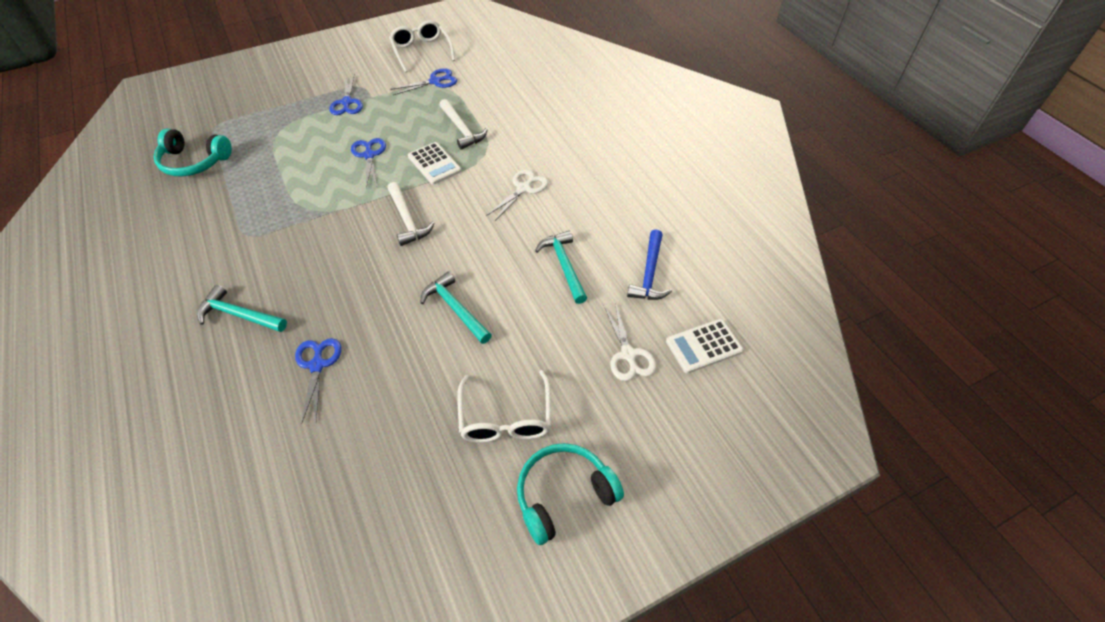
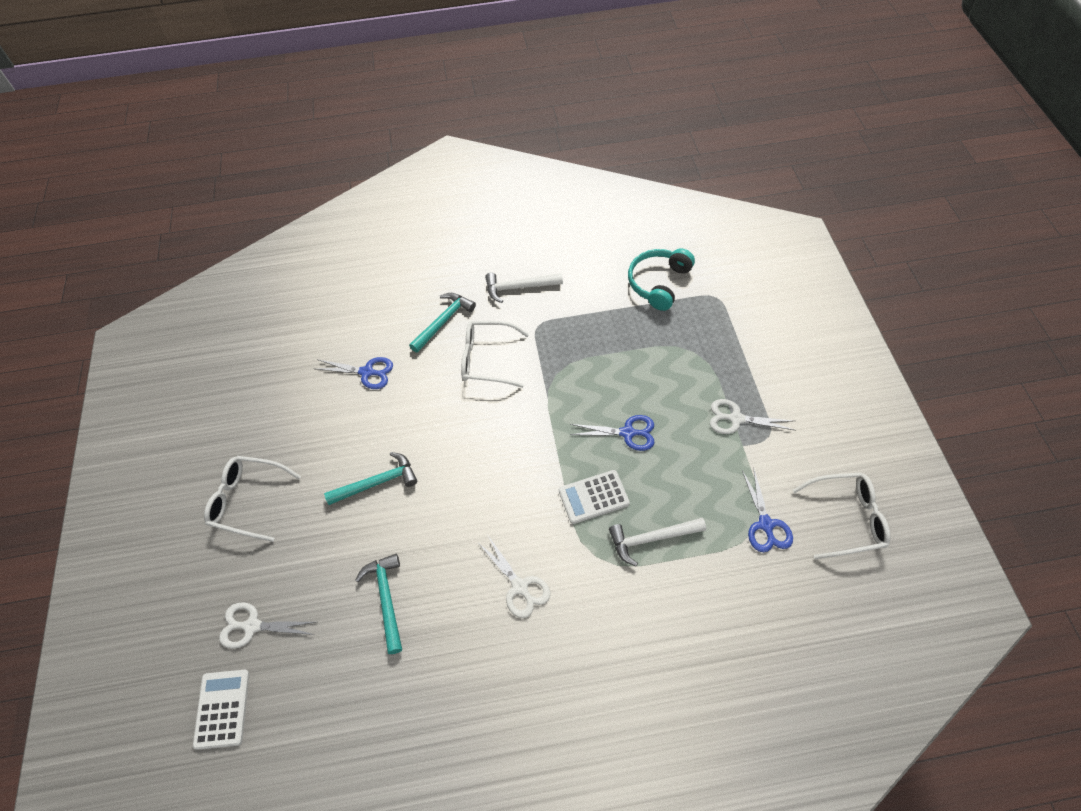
camera: 110 degrees right, 5 degrees up
blue scissors [329,75,363,115] -> white scissors [710,399,795,434]
white hammer [388,182,435,246] -> white hammer moved to [485,273,563,303]
turquoise headphones [517,443,624,545] -> none
turquoise hammer [535,231,587,304] -> turquoise hammer turned 105 degrees counterclockwise [355,554,402,654]
blue hammer [627,229,672,300] -> none
none -> white glasses [461,321,529,388]

